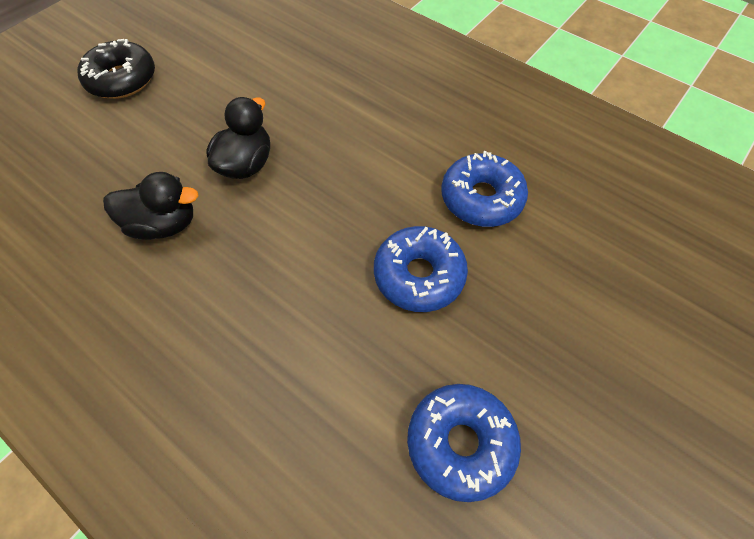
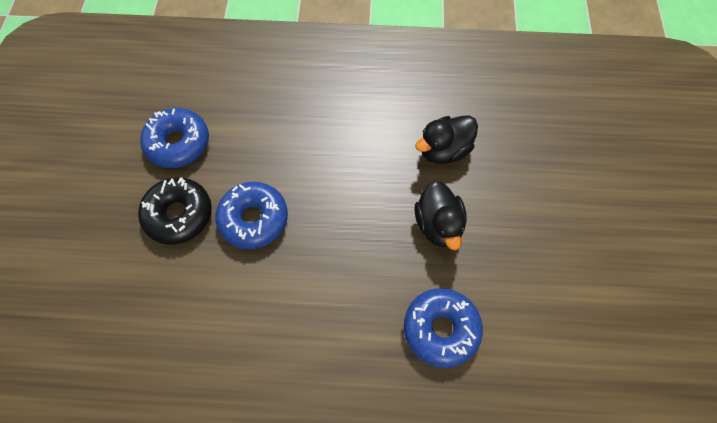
camera: 145 degrees right, 5 degrees up
black donut [77,39,155,99] -> black donut moved to [138,177,212,245]
blue donut [441,151,528,227] -> blue donut moved to [404,288,483,368]

